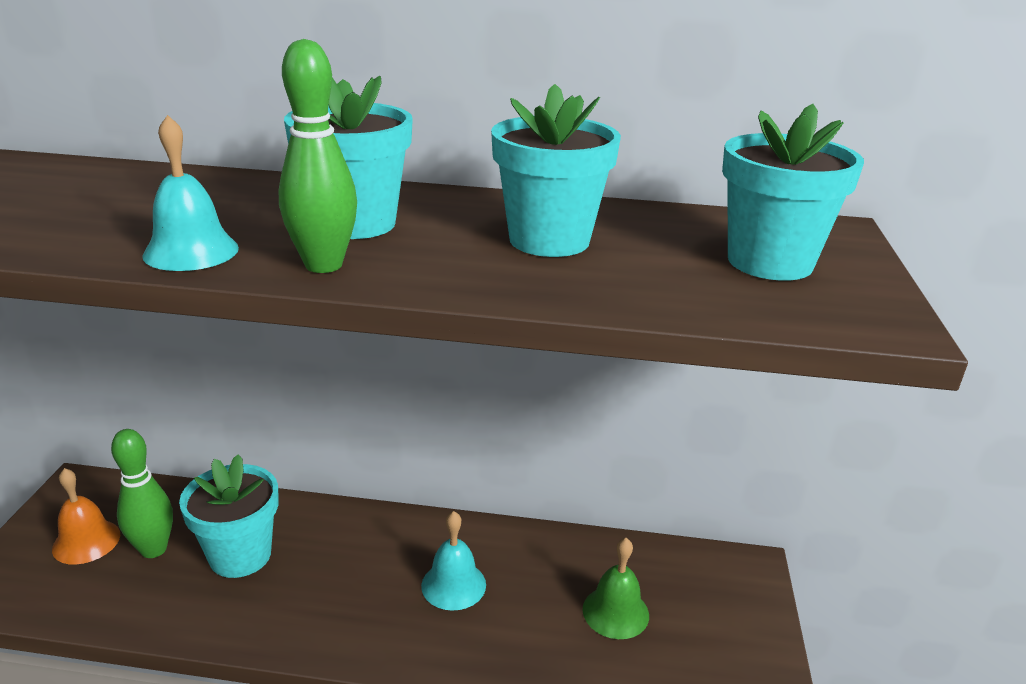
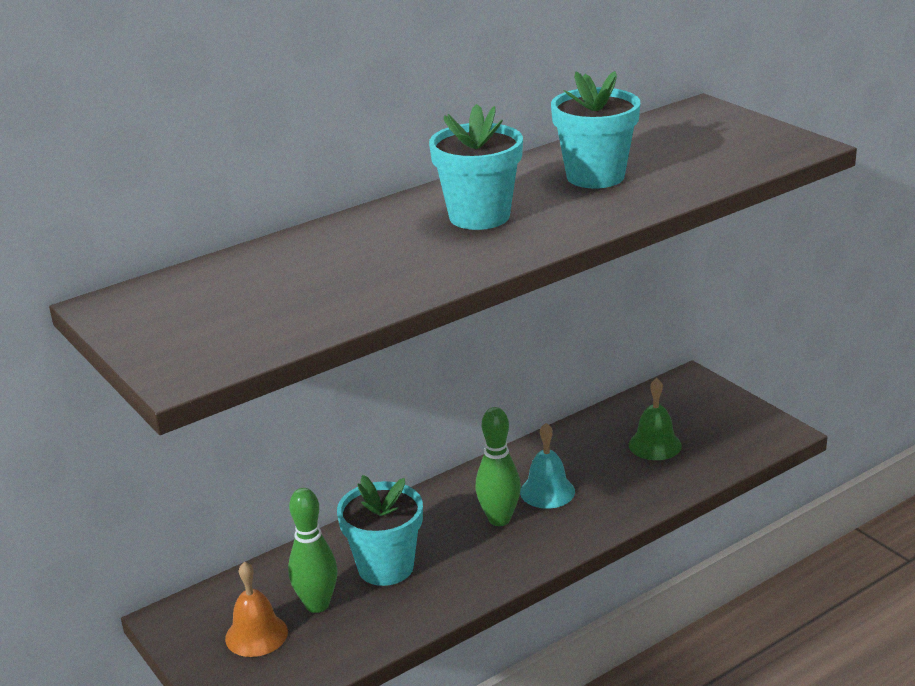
camera: 40 degrees left, 0 degrees up
turquoise bell [142,115,239,271] -> none
green bowling pin [278,39,357,273] -> green bowling pin moved to [475,407,521,526]
turquoise flower pot [722,104,864,281] -> none

